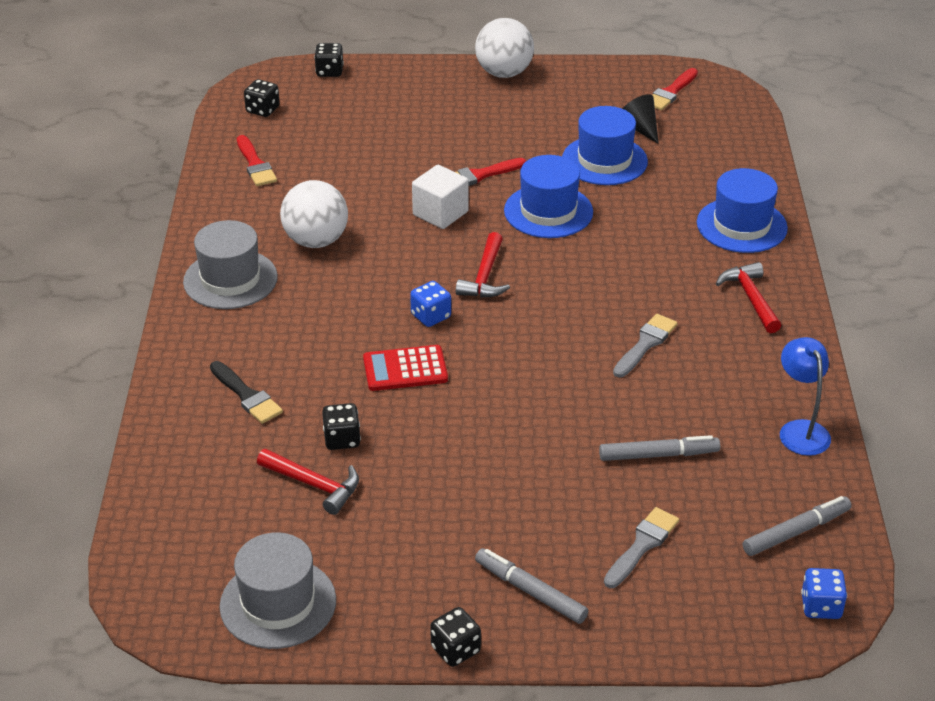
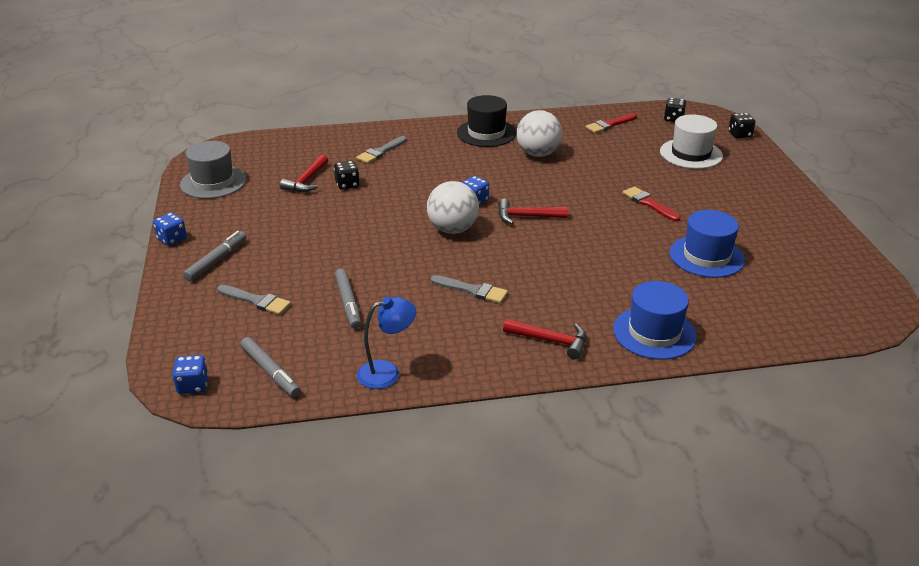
camera: 80 degrees right, 5 degrees down
grey hat [183,220,278,309] -> black hat [457,95,516,147]
black brush [210,361,283,424] -> grey brush [356,136,407,164]
red calculator [363,345,448,391] -> none
white cube [412,165,469,229] -> none
black dice [430,607,481,667] -> blue dice [153,212,187,246]
white ball [475,18,534,78] -> white ball moved to [427,181,479,234]
blue hat [504,155,593,238] -> none
black cone [622,94,659,144] -> none
red brush [652,68,698,110] -> none
red hammer [716,262,781,333] -> red hammer turned 45 degrees clockwise [503,319,586,359]
none -> white hat [660,114,723,169]

